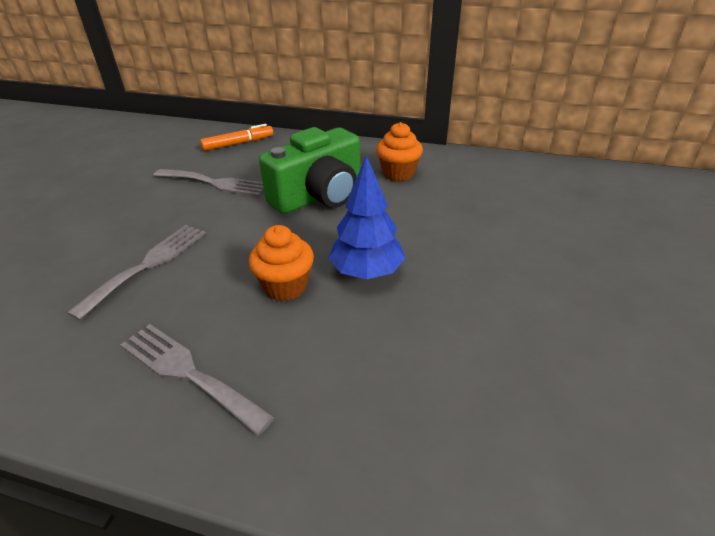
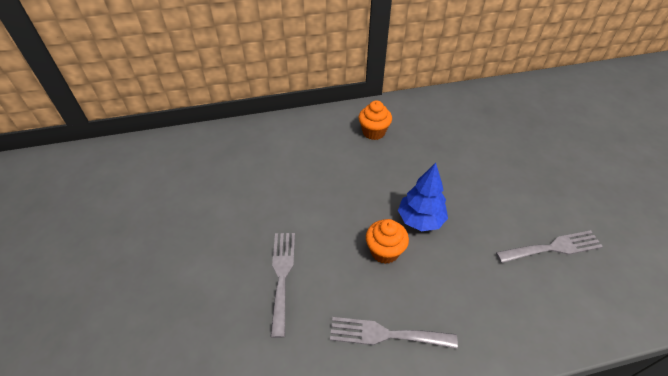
camera: 30 degrees left, 10 degrees up
grey fork [153,169,264,196] -> grey fork moved to [496,230,603,263]
orange marker [200,124,273,151] -> none
green camera [259,127,360,214] -> none

